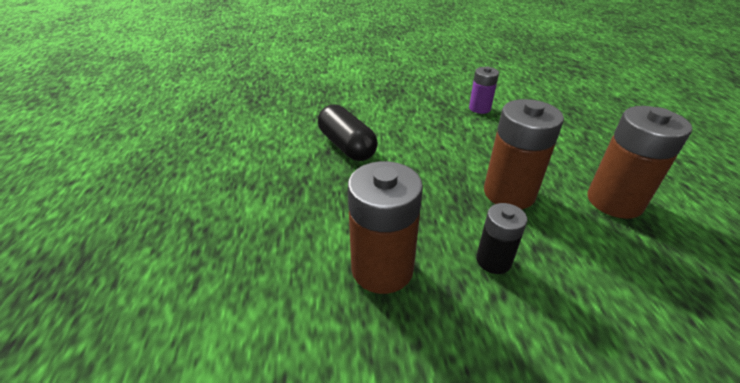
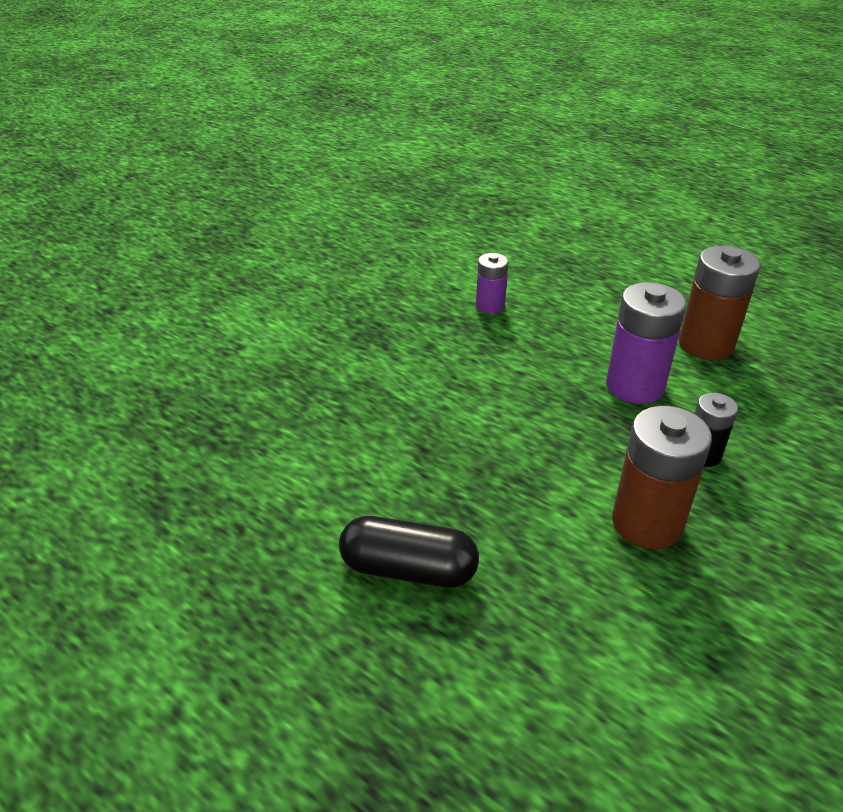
camera: 45 degrees left, 0 degrees up
black capsule [318,104,378,161] -> black capsule moved to [339,516,479,588]
brown battery [484,99,564,209] -> purple battery [606,282,686,404]

